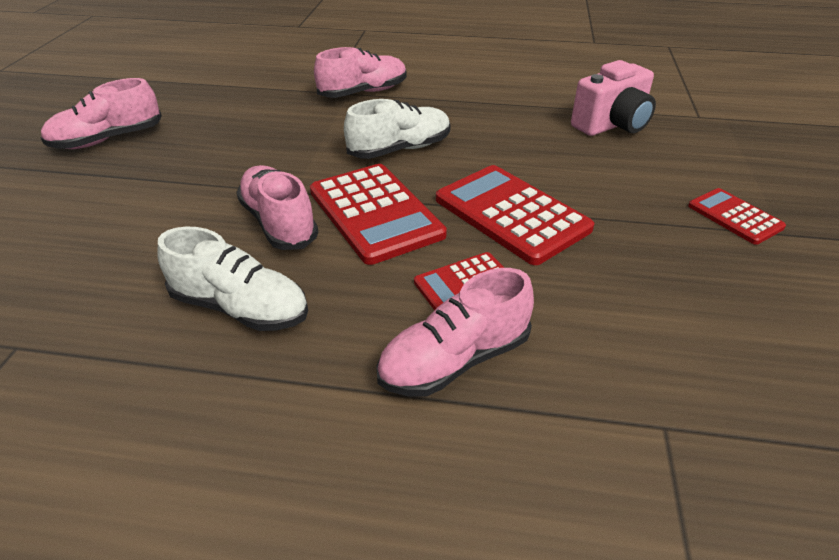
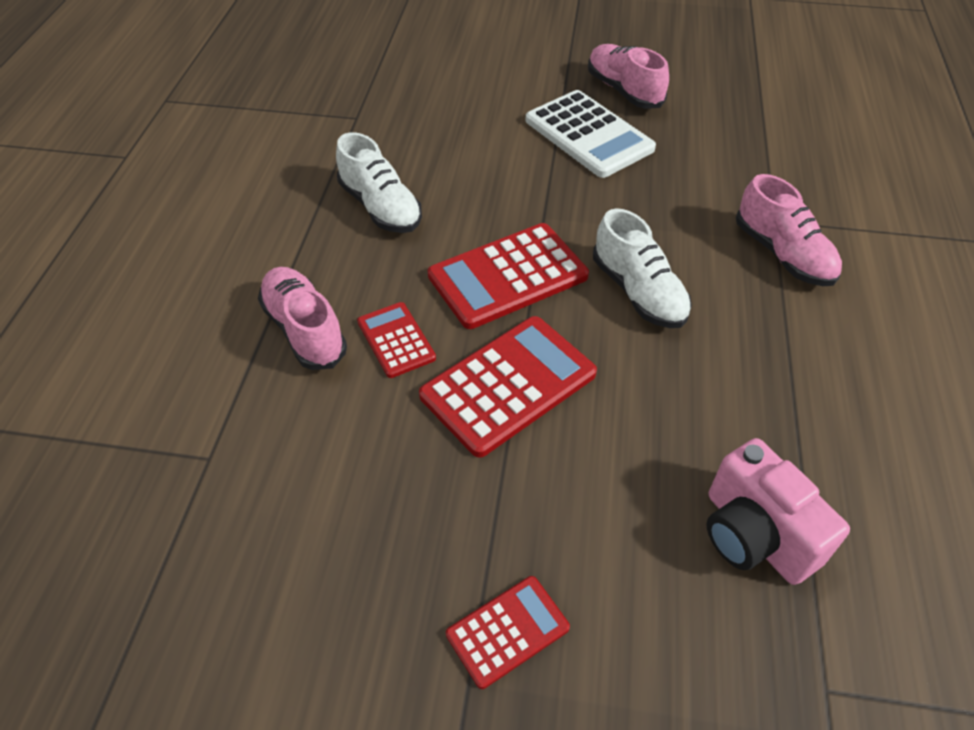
camera: 90 degrees right, 10 degrees up
white shoe [157,227,308,331] -> white shoe turned 60 degrees counterclockwise [336,132,422,233]
pink shoe [236,165,318,250] -> none
none -> white calculator [525,90,656,178]

